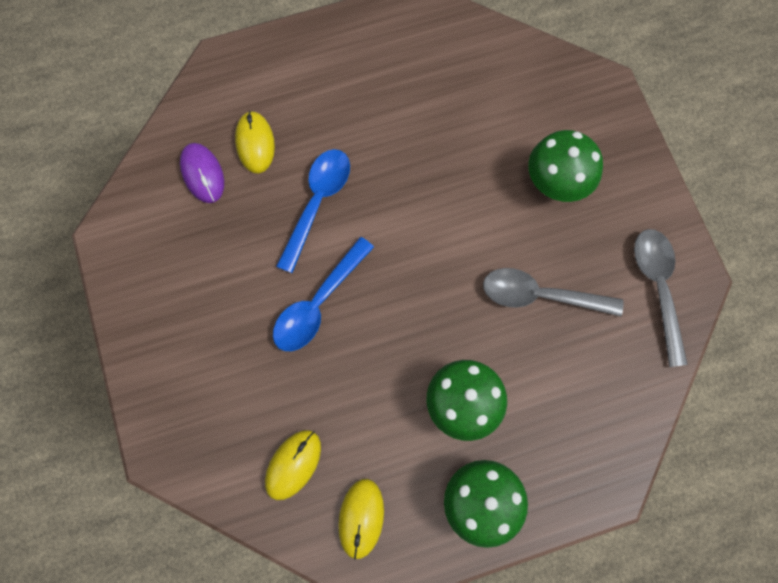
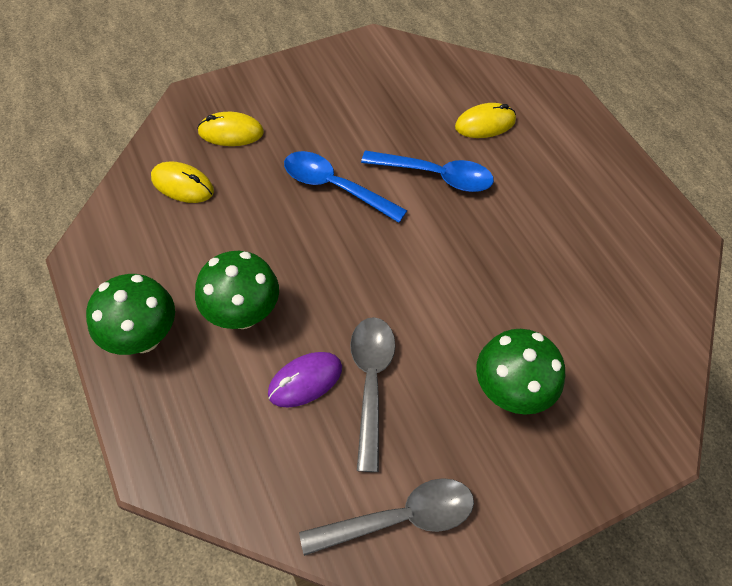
camera: 80 degrees right, 15 degrees down
purple mouse [180,143,224,203] -> purple mouse moved to [268,352,342,407]
yellow mouse [338,479,384,560] -> yellow mouse moved to [197,112,264,146]

